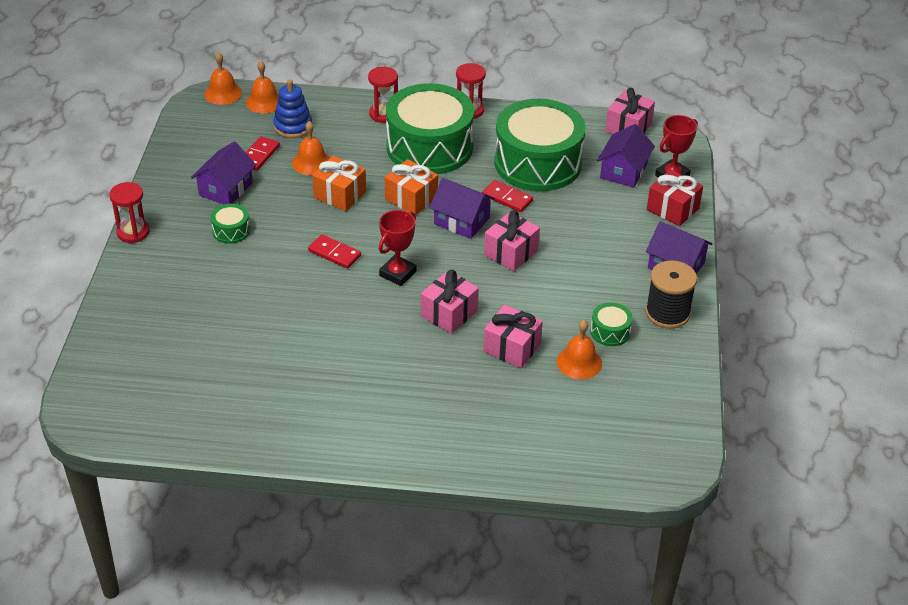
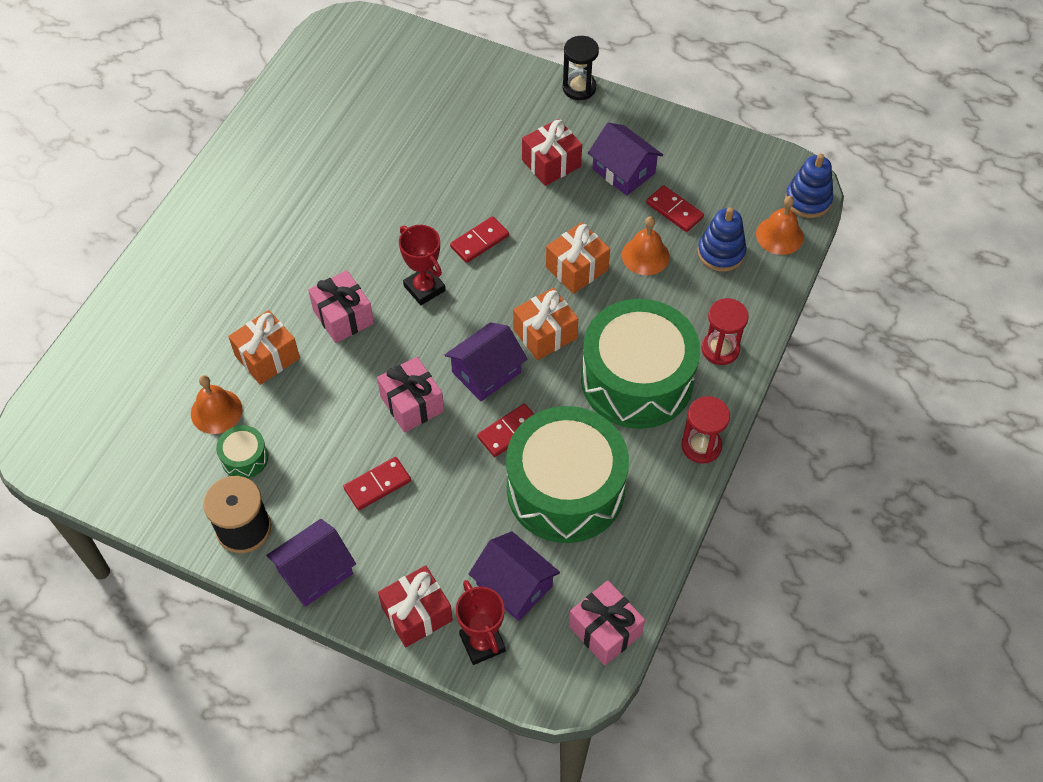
camera: 110 degrees right, 15 degrees up
red hourglass [109,182,150,243] -> black hourglass [563,36,599,100]
orange bell [204,52,242,105] -> blue stacking toy [785,153,833,218]
green drum [211,204,250,244] -> red gift [522,119,582,186]
pink gift [483,305,543,368] -> orange gift [228,310,300,385]
none -> red domino [343,457,411,510]

